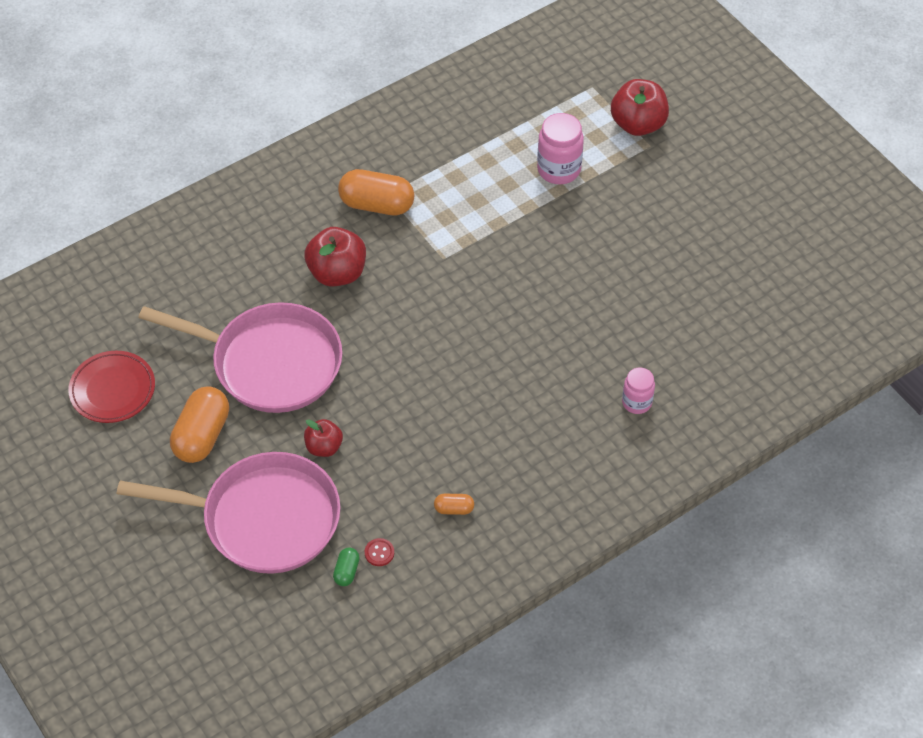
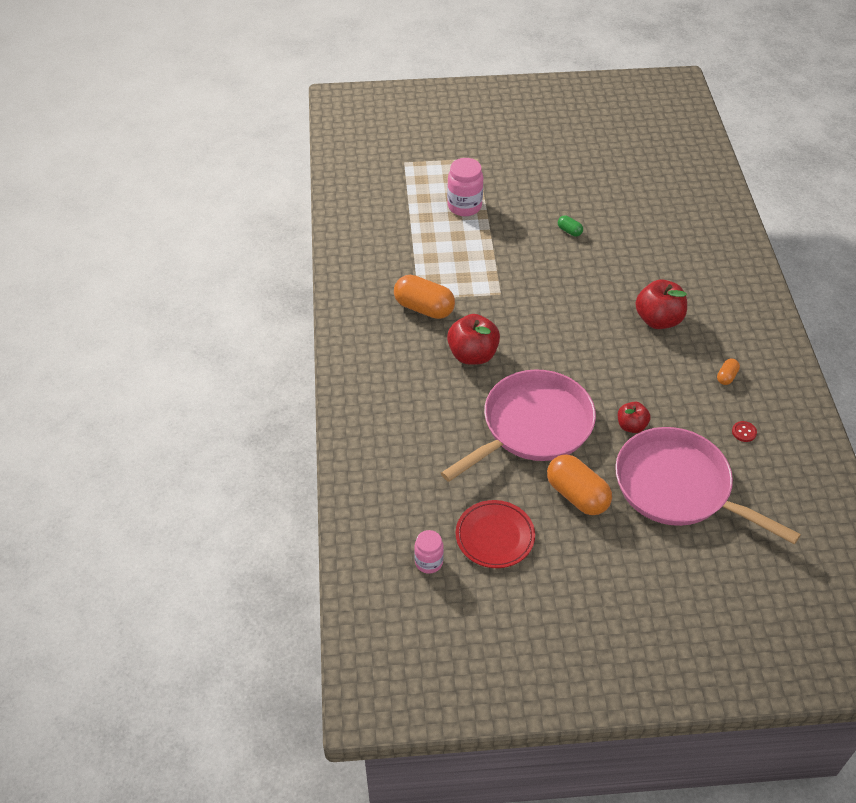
camera: 60 degrees left, 5 degrees down
pink pan [117,452,341,574] -> pink pan turned 90 degrees counterclockwise [615,427,801,545]
green capsule [333,548,360,586] -> green capsule moved to [558,215,583,237]
orange capsule [338,169,414,215] -> orange capsule turned 75 degrees clockwise [394,275,455,319]
red apple [611,79,669,136] -> red apple moved to [635,279,687,329]
pink jar [622,367,655,414] -> pink jar moved to [414,530,444,574]

